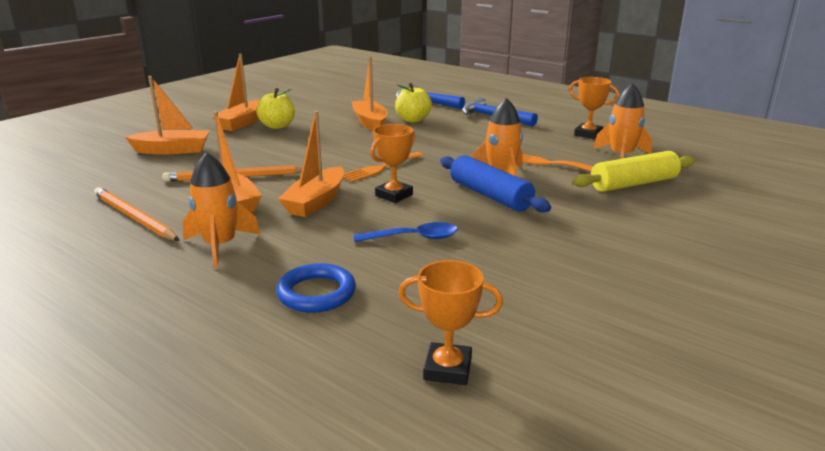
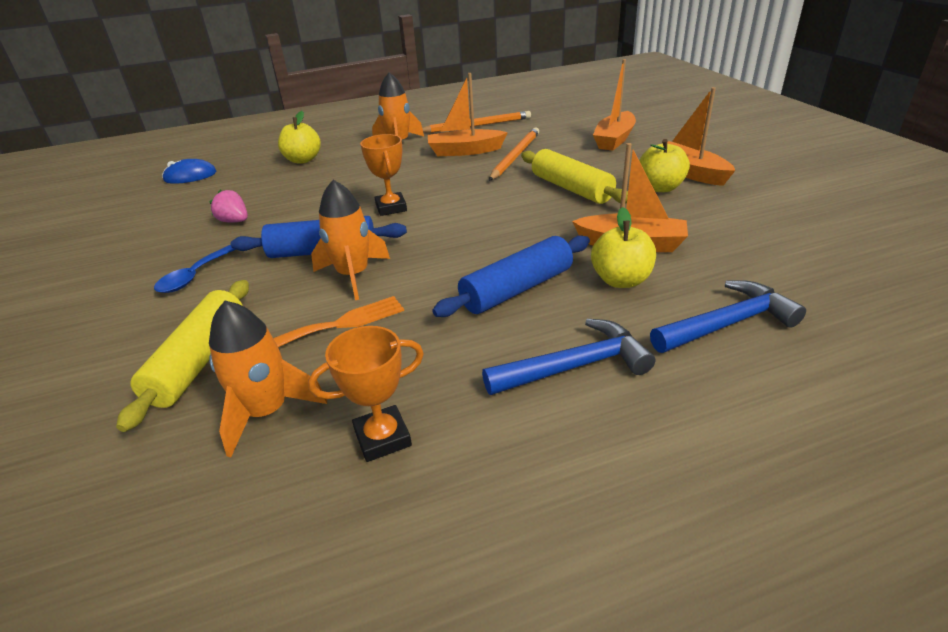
camera: 125 degrees right, 10 degrees up
blue ring [276,263,356,313] -> yellow apple [278,111,321,163]
orange boat [278,111,344,217] -> none
orange fork [343,152,423,182] -> none
blue spoon [354,222,458,242] -> blue spoon moved to [154,244,237,293]
orange trophy [398,260,503,385] -> blue mouse [162,159,216,184]
none -> pink strawberry [210,190,248,222]
none -> blue rolling pin [432,235,590,317]
none -> yellow rolling pin [521,149,628,204]

